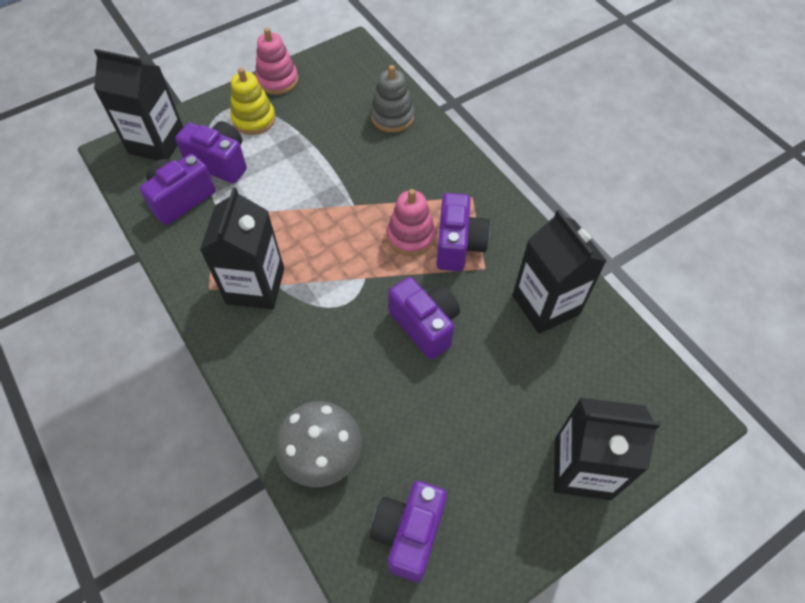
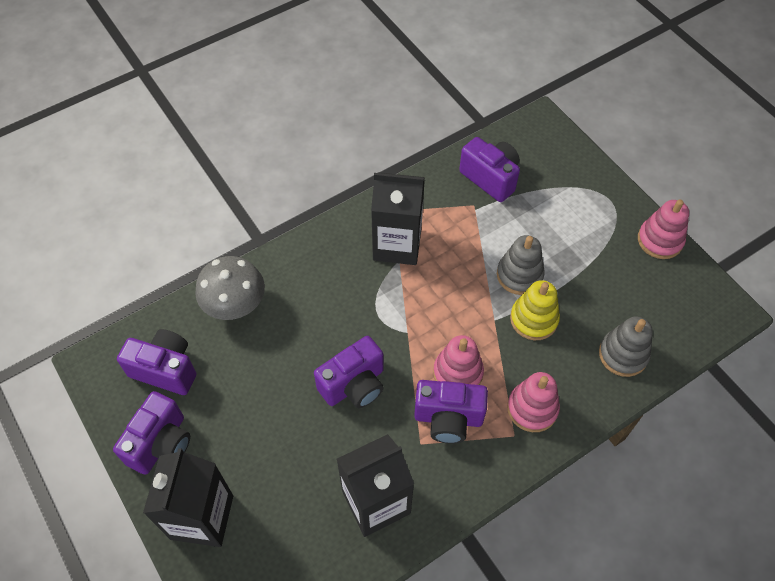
camera: 90 degrees right, 0 degrees up
black carton [94,49,183,161] -> none
purple camera [175,121,247,184] -> purple camera moved to [113,391,190,475]
yellow stacking toy [230,68,276,135] -> yellow stacking toy moved to [510,280,560,340]
none -> grey stacking toy [497,235,545,295]
none -> pink stacking toy [507,372,560,432]

